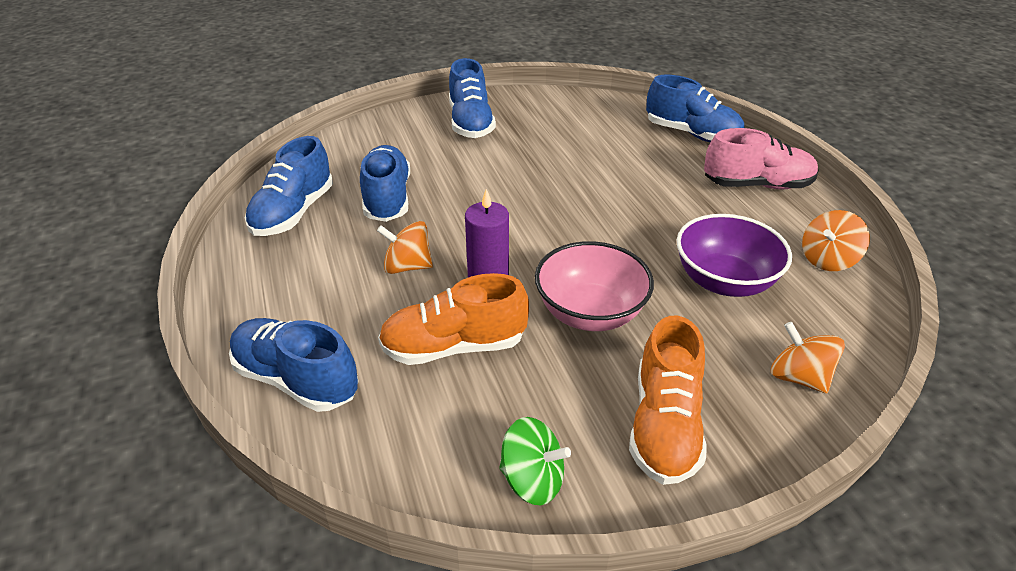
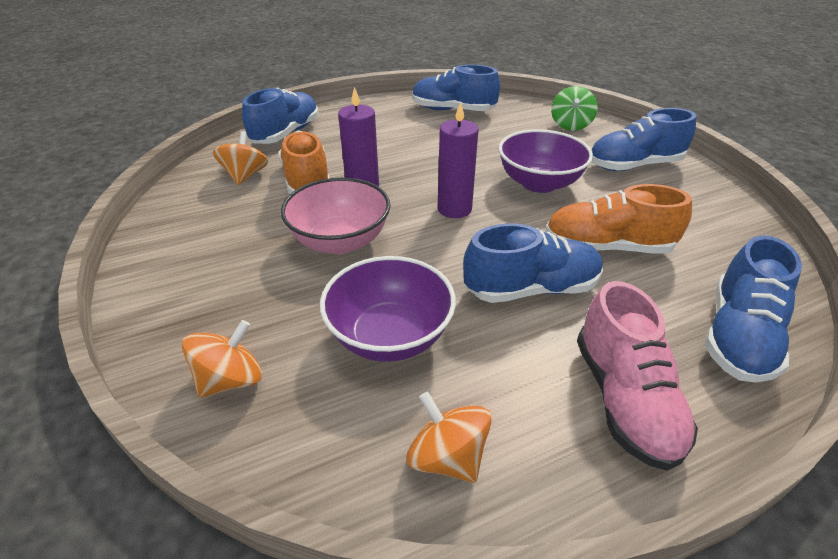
camera: 85 degrees right, 0 degrees up
blue shoe [360,145,410,222] -> blue shoe moved to [463,223,603,303]
orange spinning top [377,221,433,274] -> orange spinning top moved to [213,131,268,185]
green spinning top [499,417,571,505] -> green spinning top moved to [551,86,598,131]
orange shoe [629,316,707,485] -> orange shoe moved to [545,184,692,254]
none -> purple candle [438,102,479,218]
none -> purple bowl [499,129,593,193]

